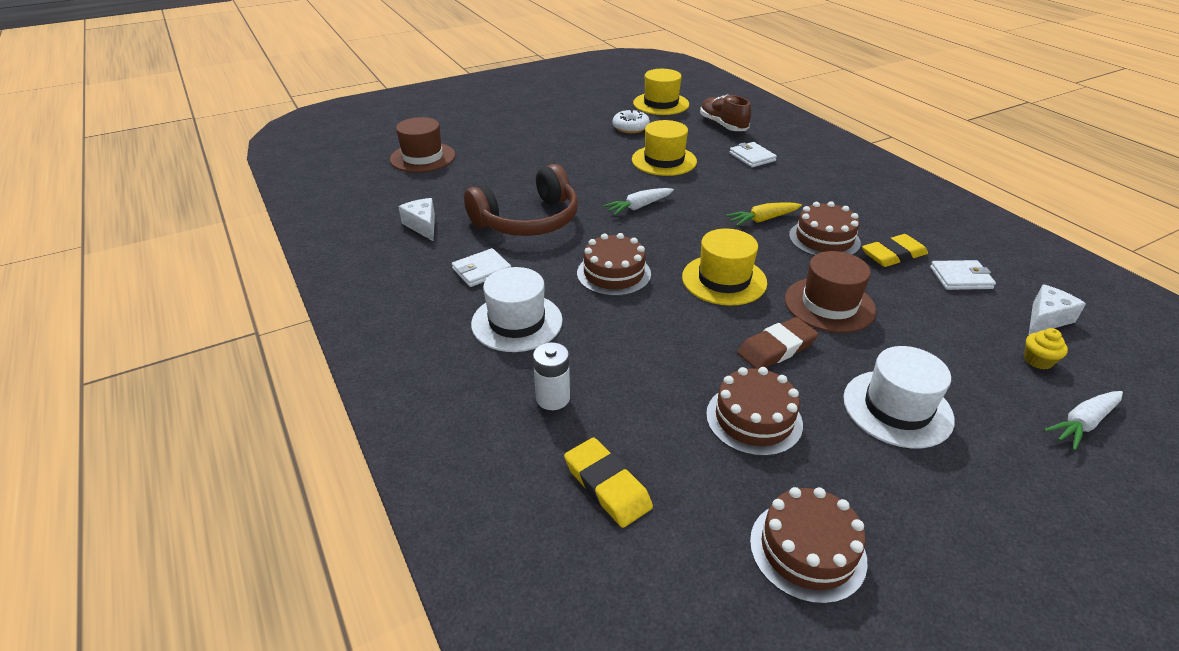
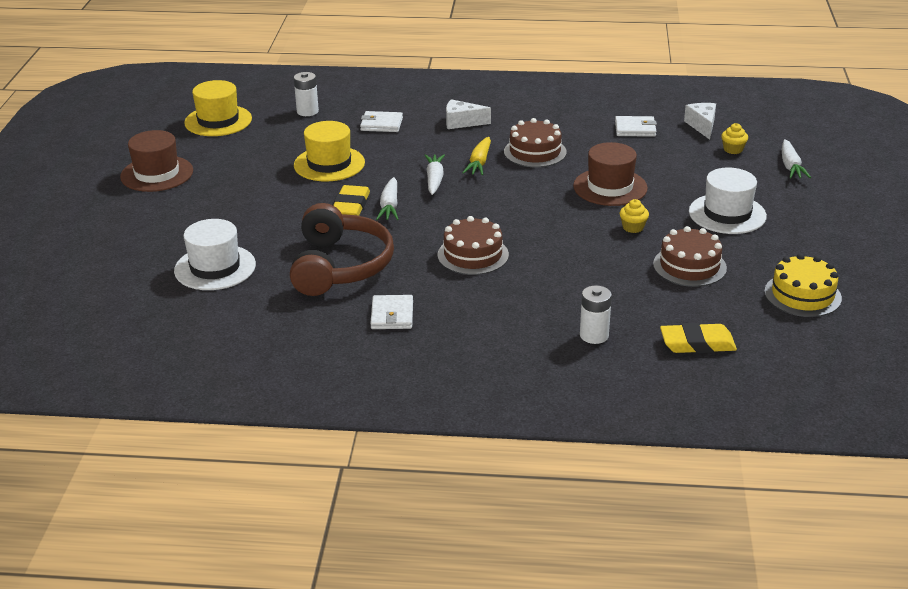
camera: 55 degrees left, 5 degrees down
brown hat [390,117,455,172] -> brown hat moved to [120,130,193,192]
white cheese [398,198,435,241] -> white cheese moved to [446,99,491,129]
white hat [471,267,563,352] -> white hat moved to [174,219,256,290]
white donut [613,109,650,133] -> none
yellow hat [682,228,767,306] -> none
brown shoe [700,95,751,131] -> white battery [294,72,319,116]
brown eraser [737,317,818,369] -> yellow cupcake [620,199,649,233]
brown cake [750,487,868,604] -> yellow cake [764,254,842,317]
yellow eraser [862,234,928,267] -> yellow eraser moved to [333,185,370,216]
white wallet [930,260,996,290] -> white wallet turned 60 degrees clockwise [615,116,657,137]
none -> white carrot [425,154,445,195]

